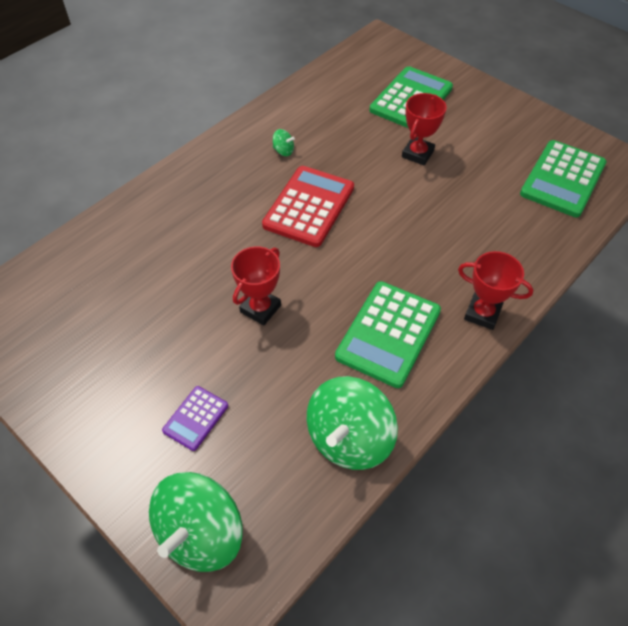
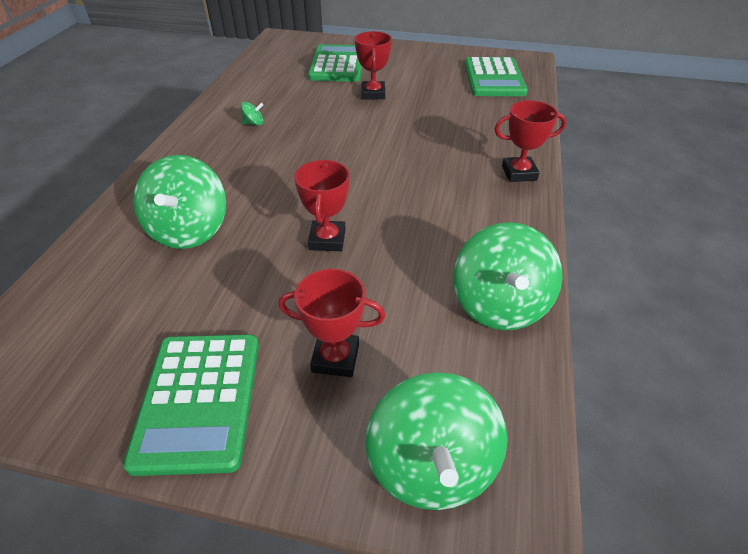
camera: 30 degrees left, 10 degrees down
purple calculator [162,386,228,451] -> red trophy [279,269,385,377]
red calculator [262,166,354,247] -> none
green calculator [335,281,441,388] -> green calculator moved to [123,334,259,476]
none -> green spinning top [133,155,226,249]

